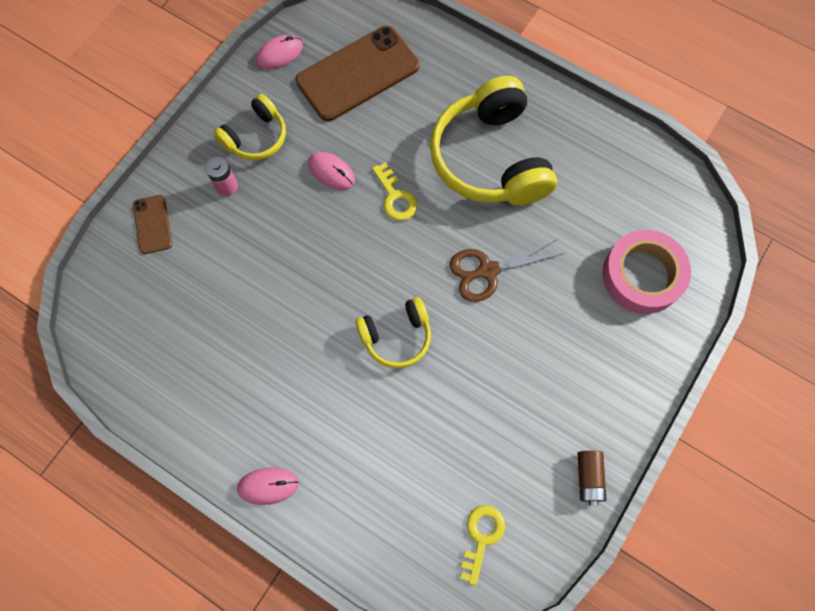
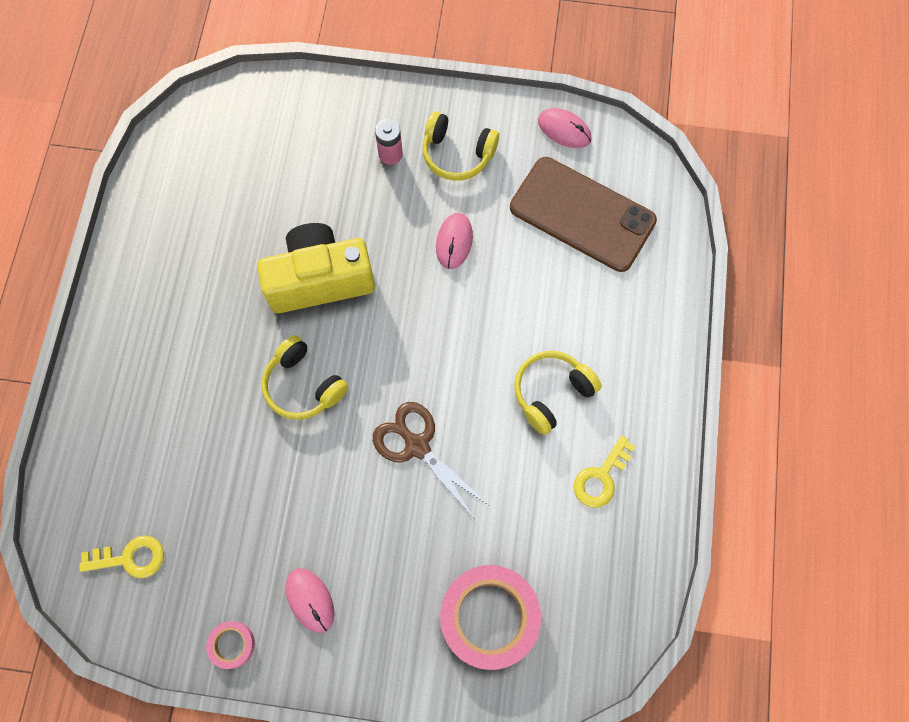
camera: 65 degrees right, 0 degrees up
brown phone [133,195,172,254] -> none
pink mouse [237,467,299,505] -> pink mouse moved to [286,568,334,633]
yellow key [372,163,417,221] -> yellow key moved to [574,435,636,508]
yellow headphones [430,76,557,205] -> yellow headphones [514,351,602,435], size x0.53
brown battery [577,451,607,505] -> pink tape [206,621,255,669]
none -> yellow camera [257,223,375,313]

